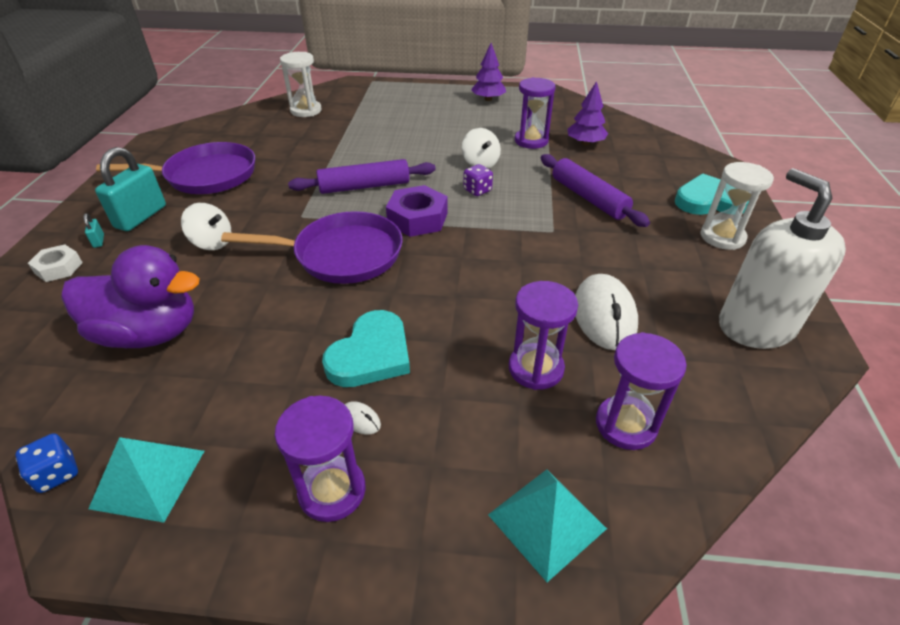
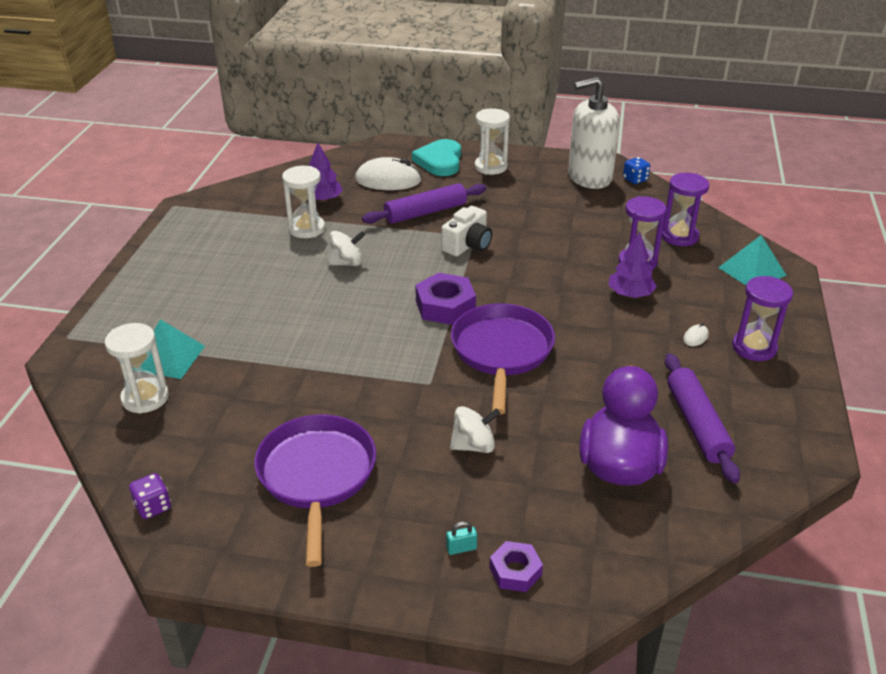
camera: 85 degrees left, 5 degrees down
blue dice [15,433,78,493] -> blue dice moved to [623,157,650,184]
white nut [28,244,83,282] -> purple nut [489,541,543,592]
turquoise pyramid [88,437,204,523] -> turquoise pyramid moved to [133,319,205,379]
turquoise padlock [95,147,166,231] -> none
white spinning top [181,203,231,250] -> white spinning top turned 45 degrees clockwise [450,406,500,453]
purple rolling pin [288,159,436,194] -> purple rolling pin moved to [665,353,740,483]
turquoise heart [322,310,410,387] -> none
purple dice [463,164,493,196] -> purple dice moved to [129,473,171,519]
purple tree [471,43,506,101] -> purple tree moved to [609,232,657,298]
purple hourglass [515,77,556,149] -> white hourglass [282,166,325,238]
white mouse [575,274,638,350] -> white mouse moved to [355,157,422,190]
none -> white camera [442,206,492,256]

